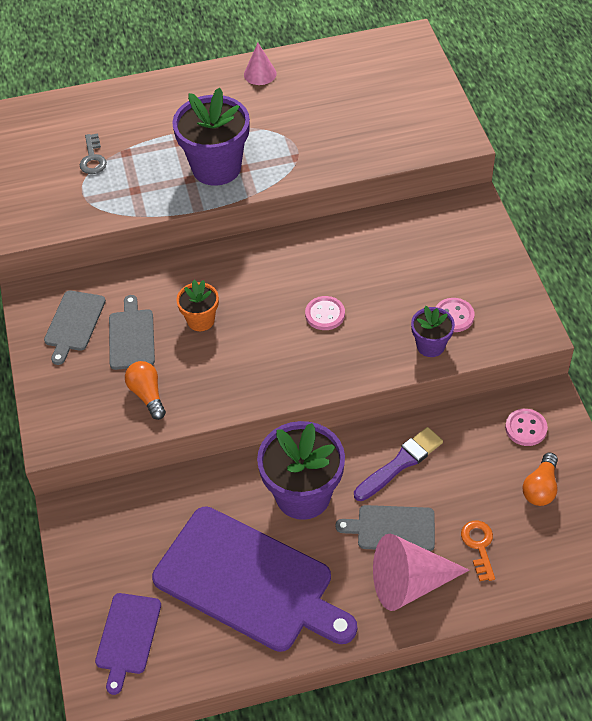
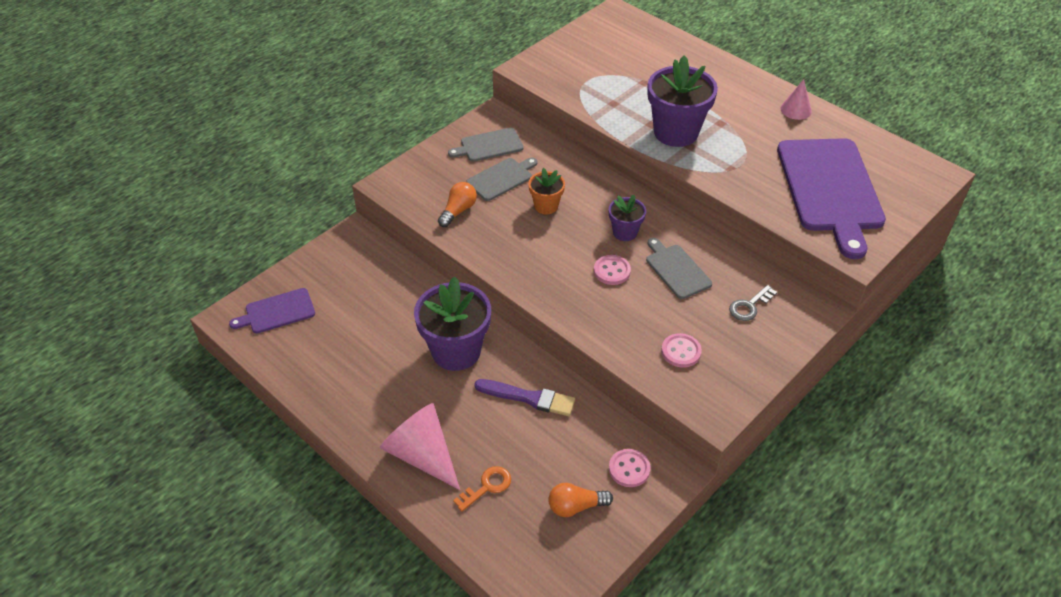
camera: 55 degrees right, 5 degrees down
grey key [80,133,107,174] -> grey key moved to [729,285,777,321]
purple cutting board [152,506,357,652] -> purple cutting board moved to [777,138,886,259]
grey cutting board [335,505,435,551] -> grey cutting board moved to [646,238,712,299]
purple flower pot [411,306,455,357] -> purple flower pot moved to [609,195,646,241]

